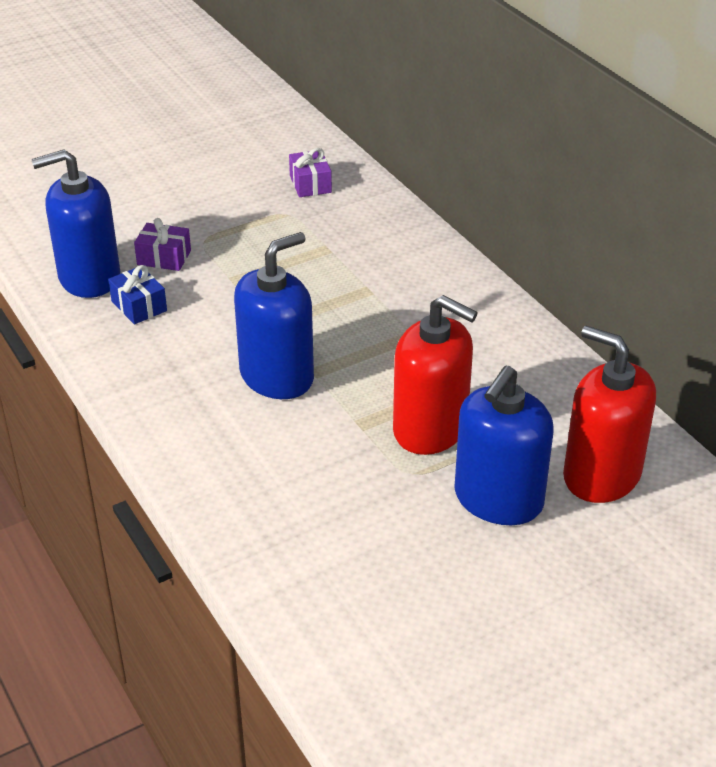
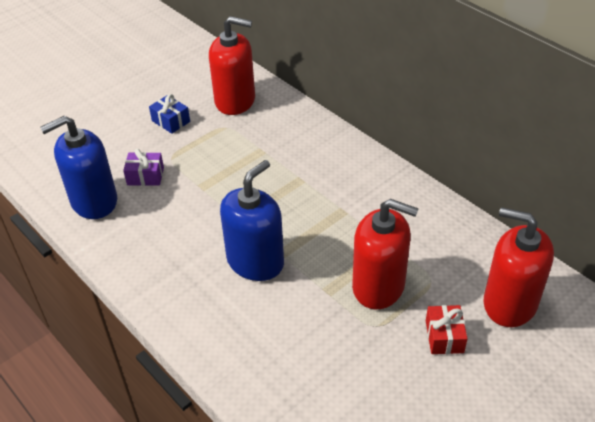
camera: 10 degrees left, 5 degrees up
blue gift [108,265,167,324] -> blue gift moved to [149,94,190,134]
purple gift [289,148,332,197] -> red soap dispenser [209,16,255,115]
blue soap dispenser [454,366,554,525] -> red gift [426,305,468,354]

